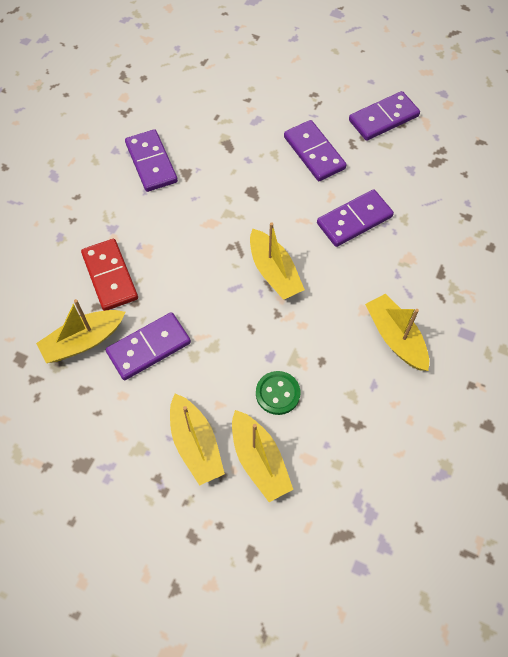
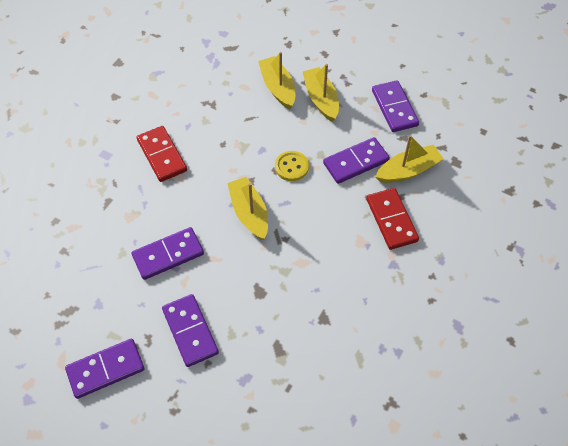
camera: 175 degrees left, 5 degrees down
purple domino [125,129,178,192] -> purple domino moved to [372,80,419,132]
green button [256,371,300,415] -> none
yellow boat [365,293,429,371] -> red domino [137,126,187,182]
none -> yellow button [275,151,309,181]

